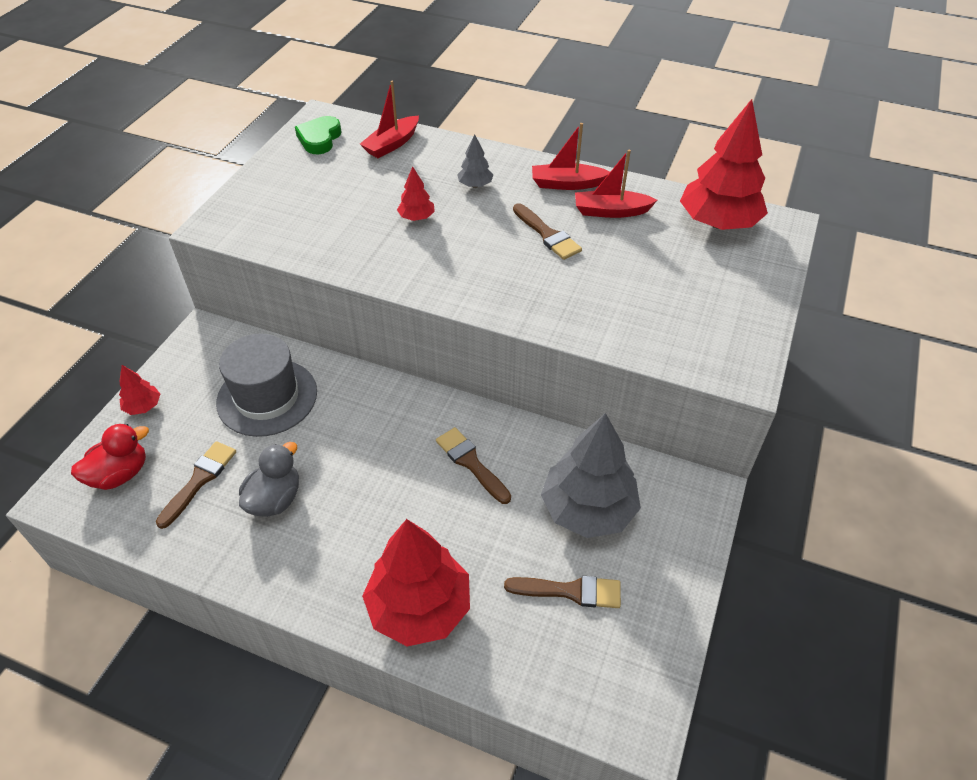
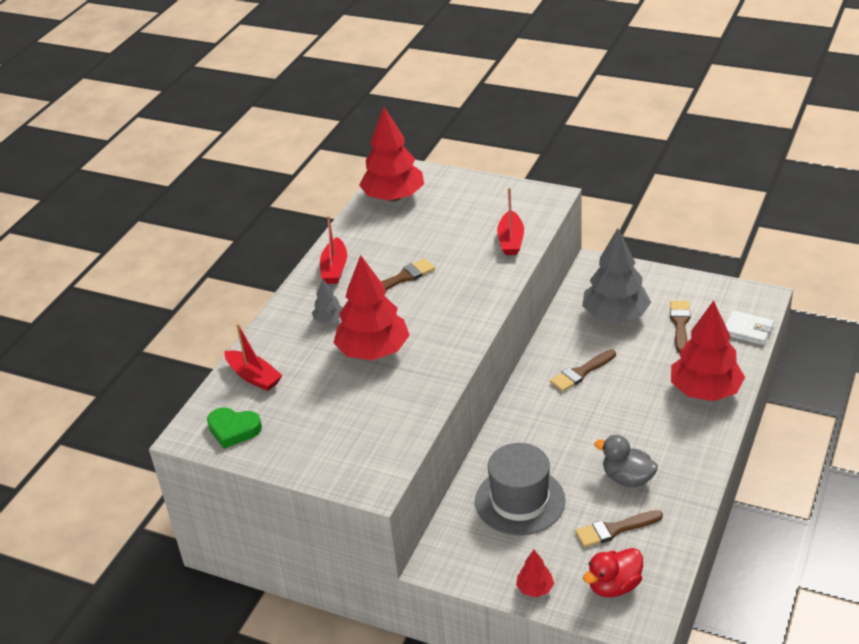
camera: 85 degrees left, 10 degrees down
red duck [71,423,149,490] -> red duck turned 90 degrees counterclockwise [583,548,643,597]
brown brush [156,441,236,529] -> brown brush turned 45 degrees counterclockwise [575,510,663,548]
red tree [397,166,435,221] -> red tree [334,255,410,360], size x2.22
red boat [575,150,657,218] -> red boat moved to [497,188,524,255]
none -> white wallet [725,310,774,345]

